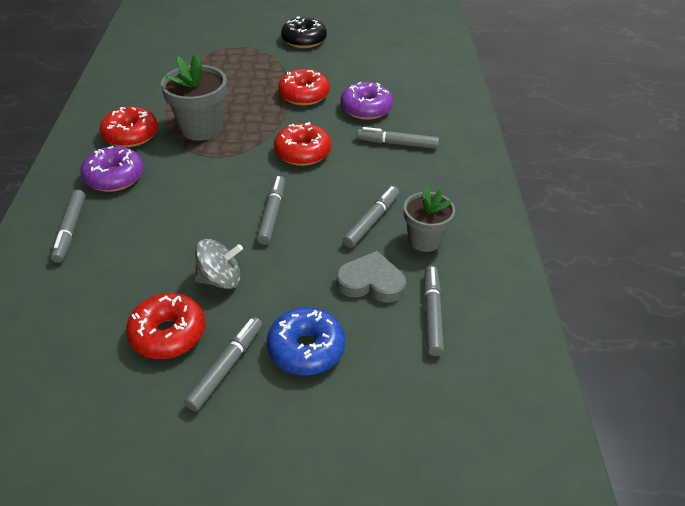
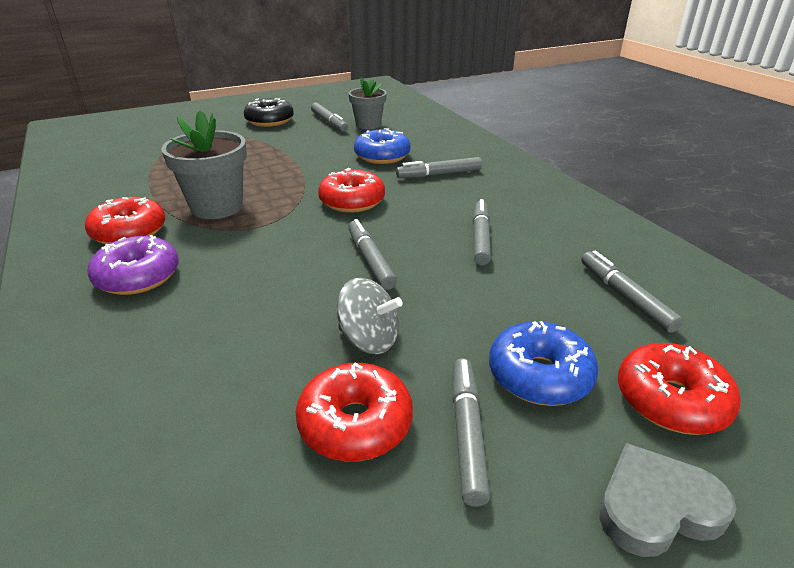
camera: 25 degrees left, 10 degrees down
grey marker [51,190,85,263] -> grey marker moved to [311,103,348,132]
grey spinning top [195,239,243,289] -> grey spinning top turned 60 degrees clockwise [336,278,403,354]
red donut [278,69,330,106] -> red donut moved to [618,343,741,435]
grey heart [336,251,406,303] -> grey heart moved to [599,443,736,557]
purple donut [340,82,393,120] -> blue donut [354,128,411,164]
grey flower pot [404,188,455,252] -> grey flower pot moved to [348,77,387,130]

